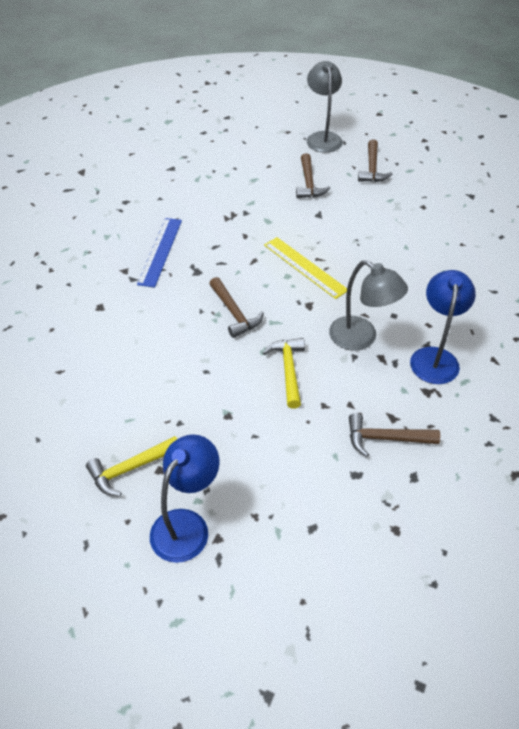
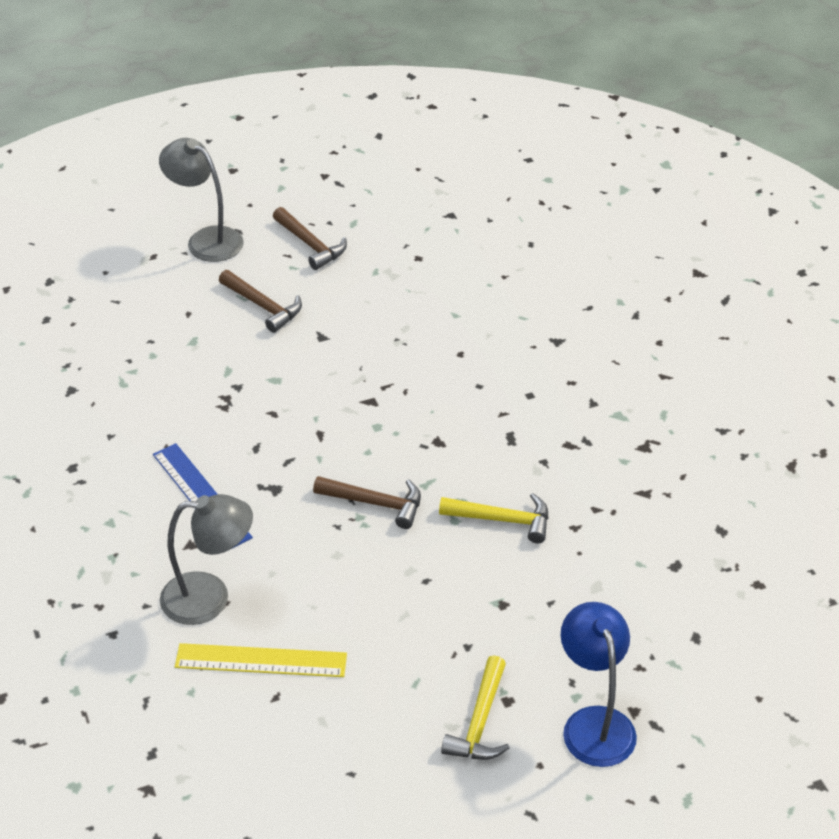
camera: 45 degrees left, 5 degrees down
yellow hammer [263,338,305,409] -> yellow hammer turned 150 degrees clockwise [439,493,549,543]
yellow ruler [264,237,347,299] -> yellow ruler moved to [175,643,347,677]
grey lamp [329,260,408,351] -> grey lamp moved to [160,494,253,625]
brown hammer [349,413,440,457] -> none
blue lamp [410,270,476,384] -> none

